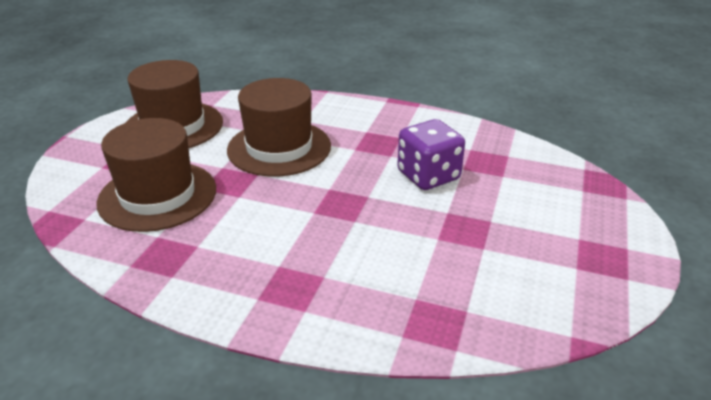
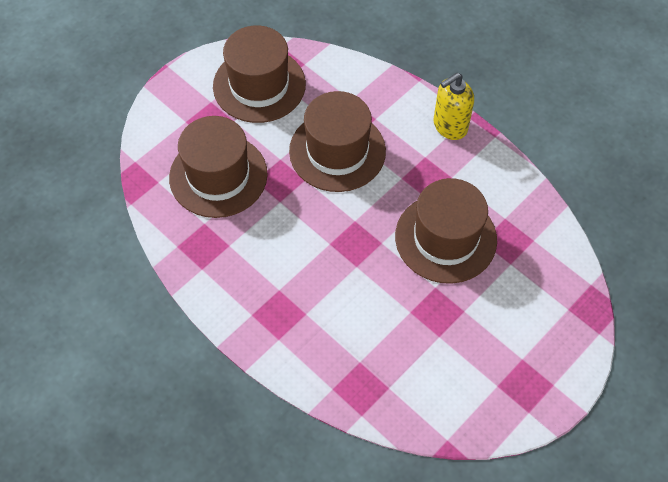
camera: 25 degrees right, 25 degrees up
purple dice [397,119,465,190] -> brown hat [395,178,497,284]
none -> yellow soap dispenser [434,73,474,140]

